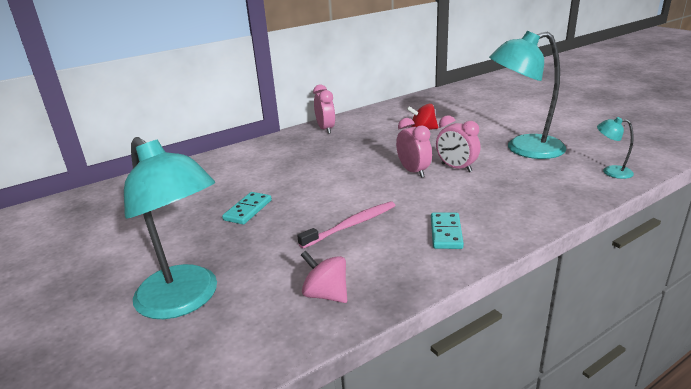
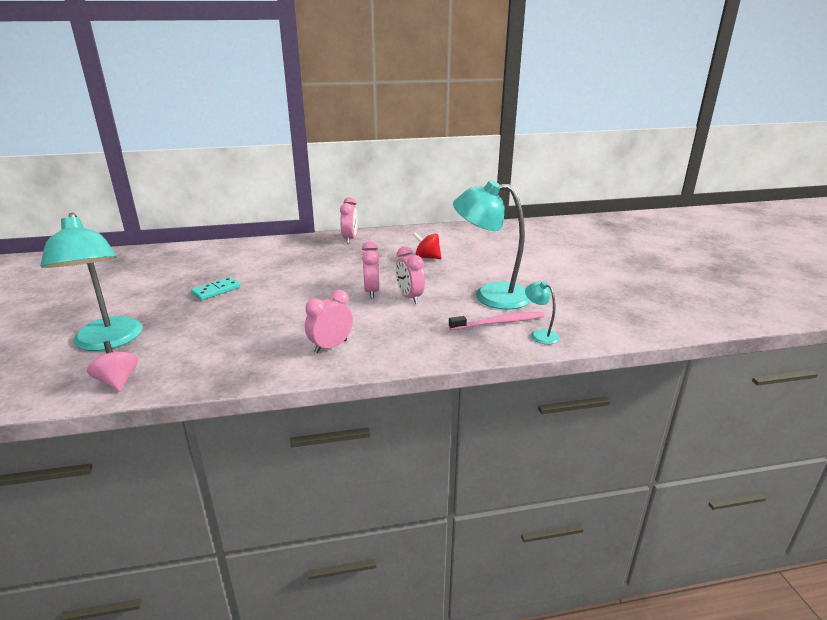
camera: 20 degrees right, 0 degrees up
pink toothbrush [297,201,396,249] -> pink toothbrush moved to [449,312,544,330]
pink spinning top [301,251,347,303] -> pink spinning top moved to [87,341,138,391]
turquoise domino [431,212,464,249] -> pink clock [305,290,353,353]

